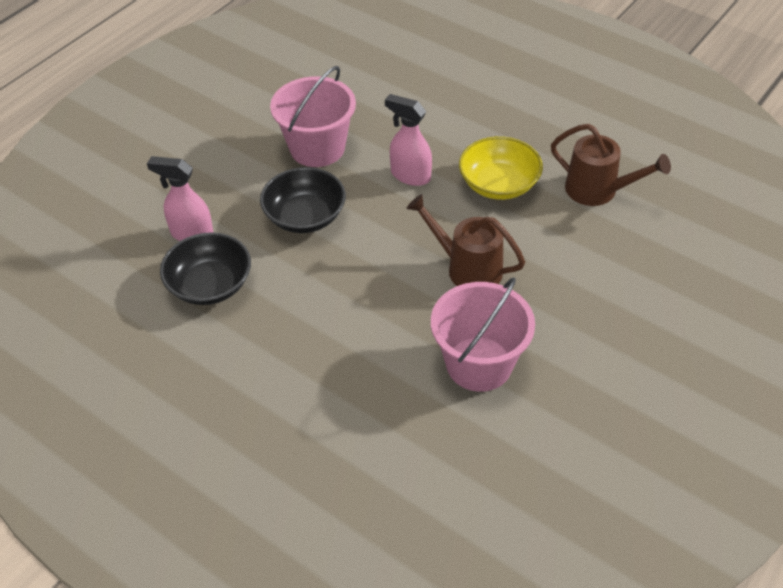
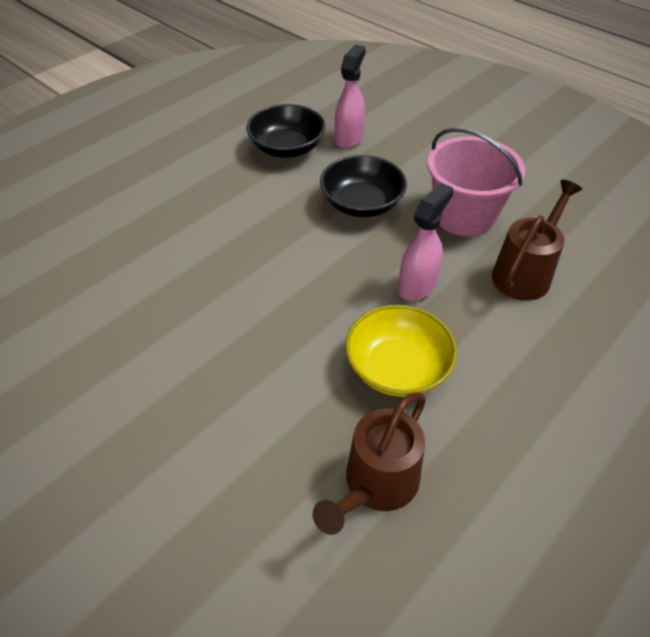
camera: 95 degrees right, 0 degrees up
brown watering can [406,194,525,286] -> brown watering can moved to [492,180,582,301]
pink bucket [431,277,535,392] -> none

